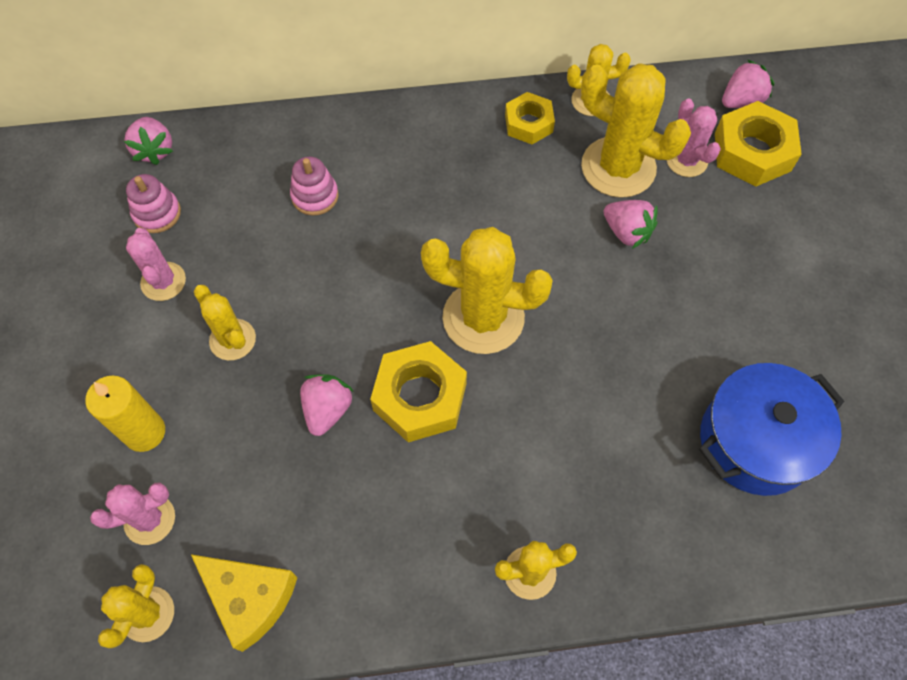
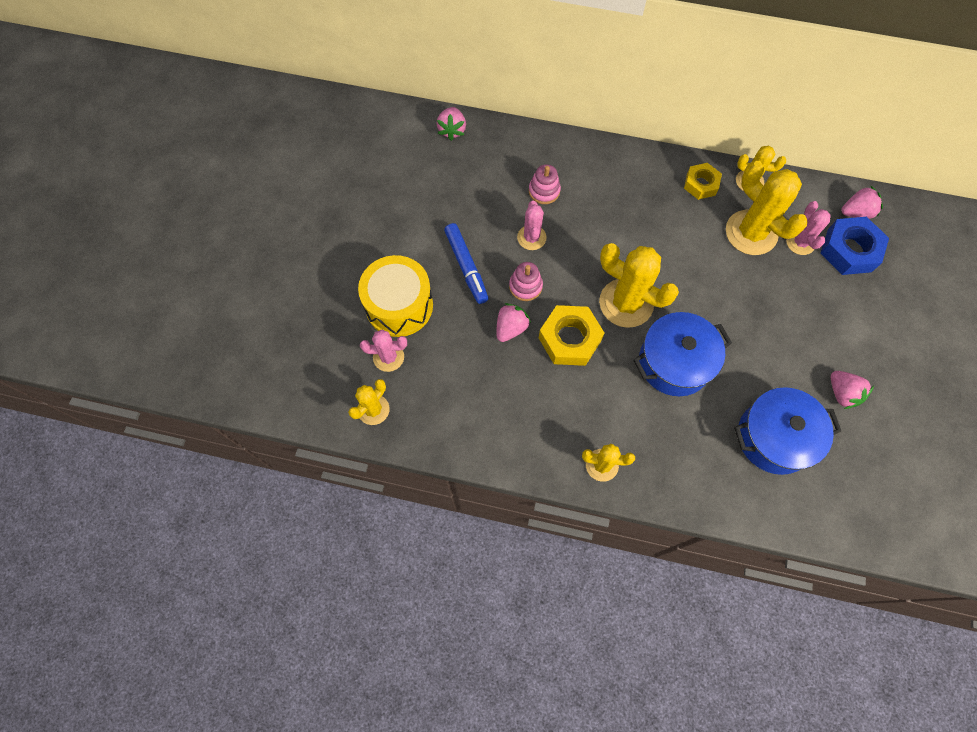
camera: 20 degrees right, 5 degrees up
yellow candle [85,376,165,452] -> yellow drum [358,255,433,337]
pink stacking toy [126,174,181,233] -> pink stacking toy moved to [509,262,543,301]
pink cactus [126,228,186,301] -> pink cactus moved to [517,201,547,250]
yellow cheese [191,554,297,652] -> none
yellow cactus [194,285,256,360] -> blue marker [444,223,488,304]
pink strawberry [604,200,658,249] -> pink strawberry moved to [831,371,874,409]
yellow nut [715,101,802,187] -> blue nut [820,217,889,275]
none -> blue pot [633,312,732,396]

